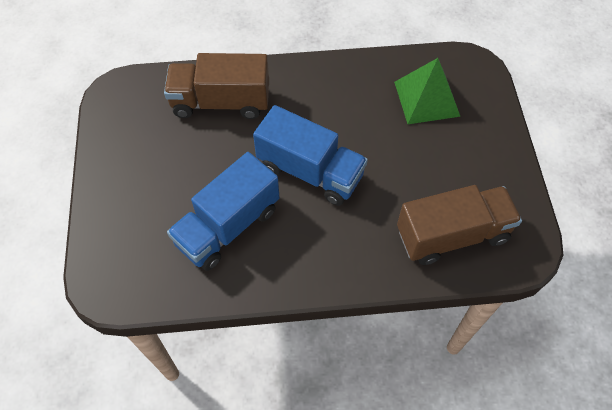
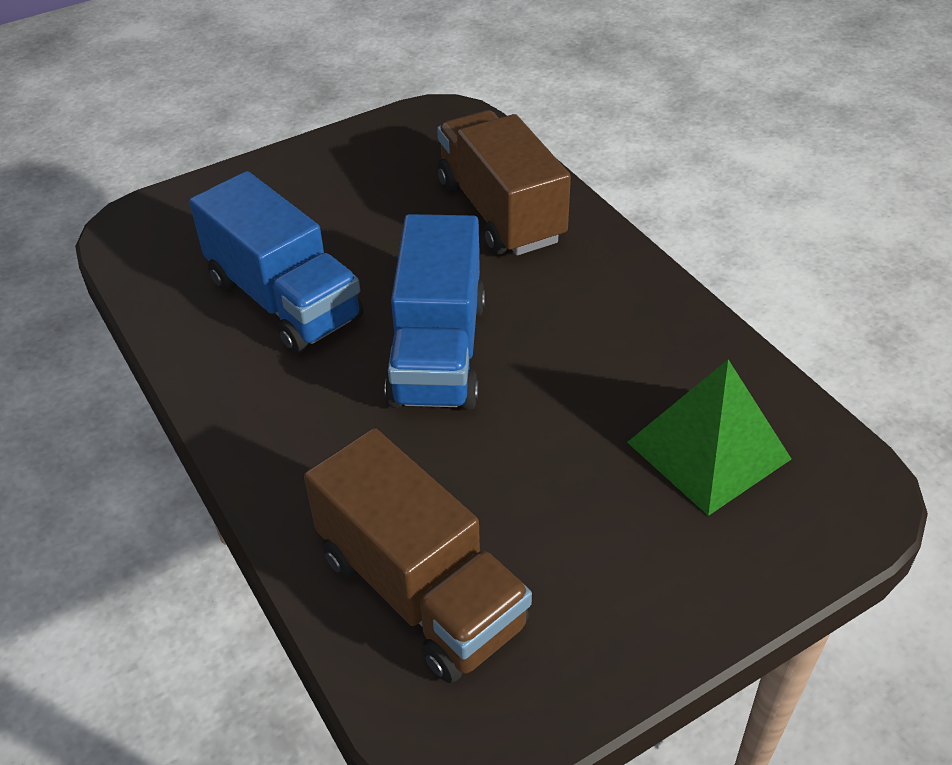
camera: 65 degrees right, 15 degrees down
blue truck [167,152,280,271] -> blue truck turned 150 degrees counterclockwise [189,171,363,354]

